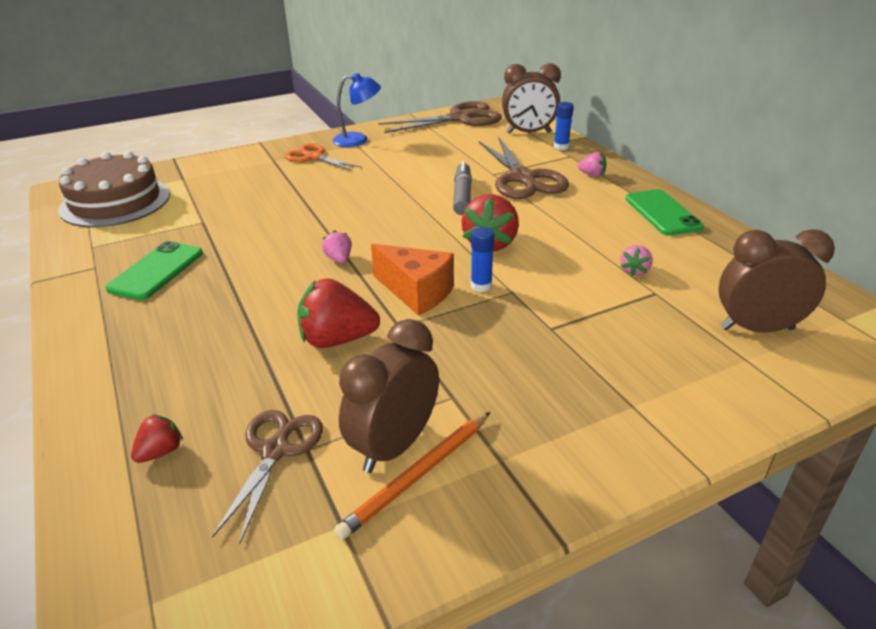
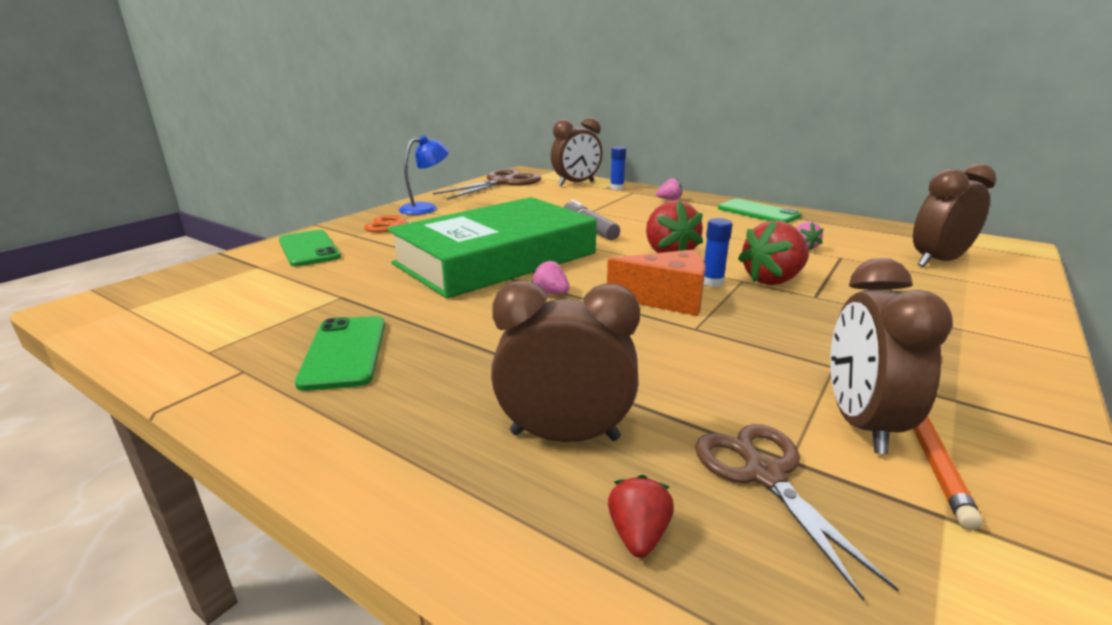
camera: 30 degrees left, 10 degrees down
brown cake [59,151,170,227] -> none
red strawberry [297,278,380,348] -> red strawberry moved to [738,220,809,285]
brown scissors [479,138,569,199] -> none
none -> green phone [279,230,341,267]
none -> green book [387,197,597,299]
none -> brown clock [491,280,640,442]

